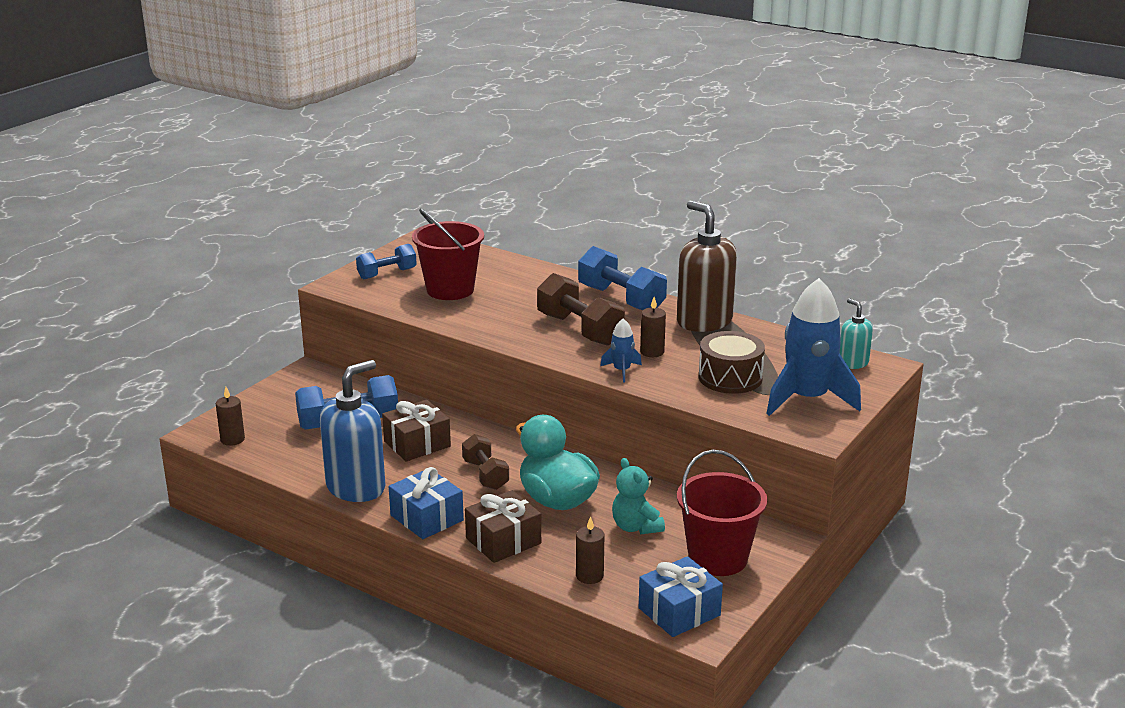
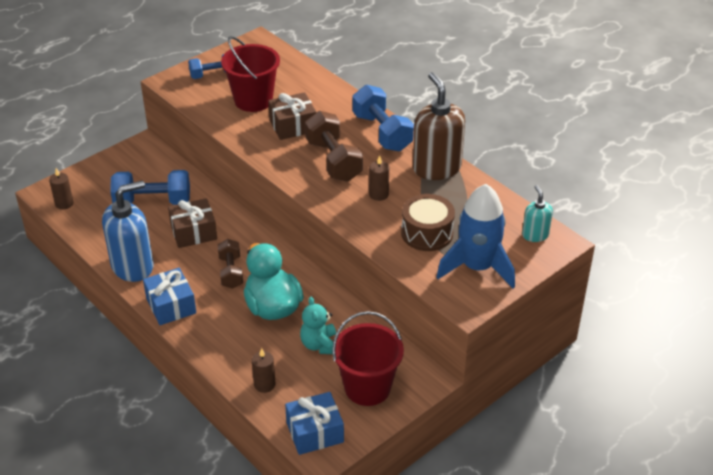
camera: 15 degrees right, 15 degrees up
brown gift [465,490,541,563] -> brown gift moved to [268,92,316,140]
blue rocket [600,319,642,382] -> none

